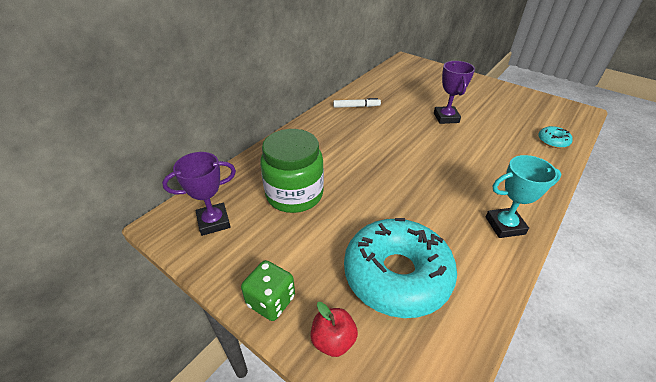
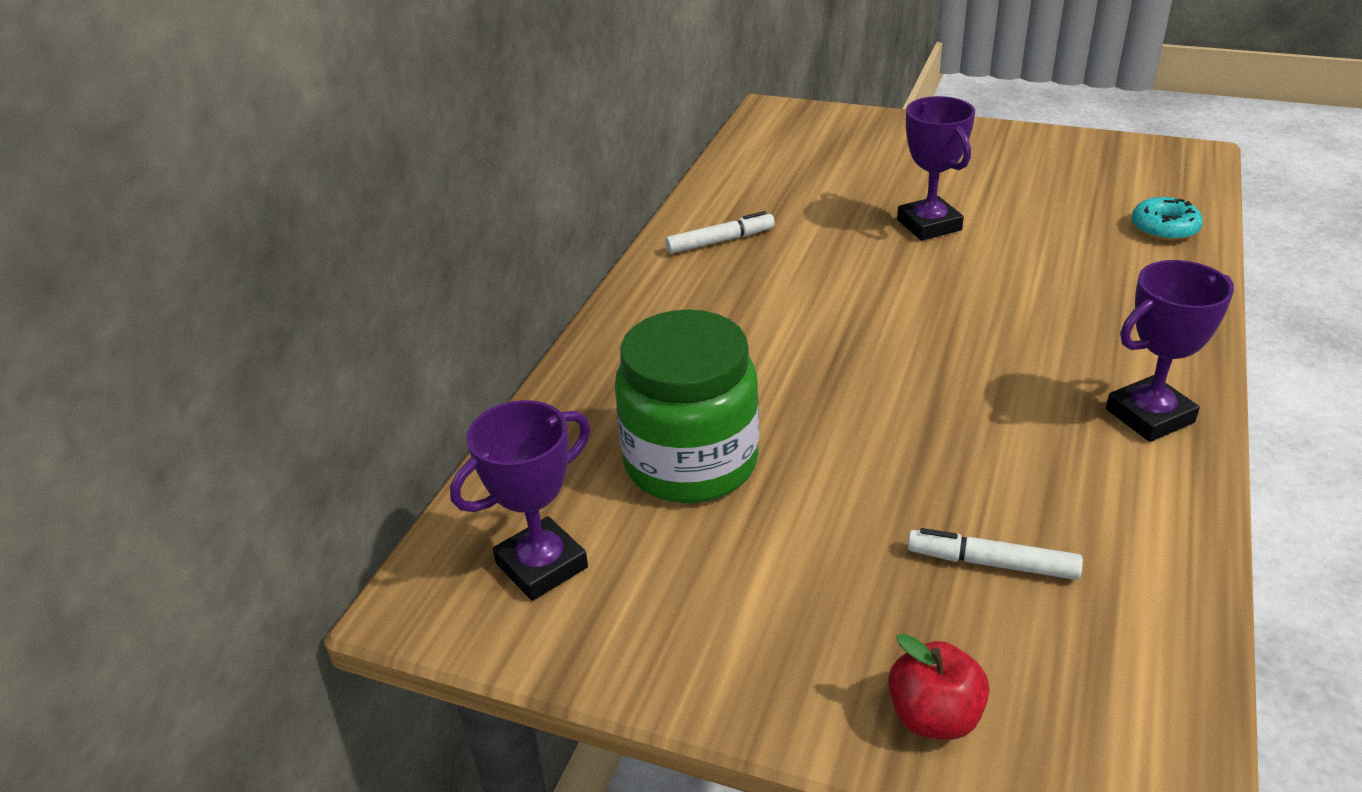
camera: 15 degrees left, 5 degrees down
green dice [241,260,295,321] -> none
turquoise donut [344,218,457,318] -> white marker [908,528,1083,580]
turquoise trophy [486,155,561,238] -> purple trophy [1106,260,1234,442]

